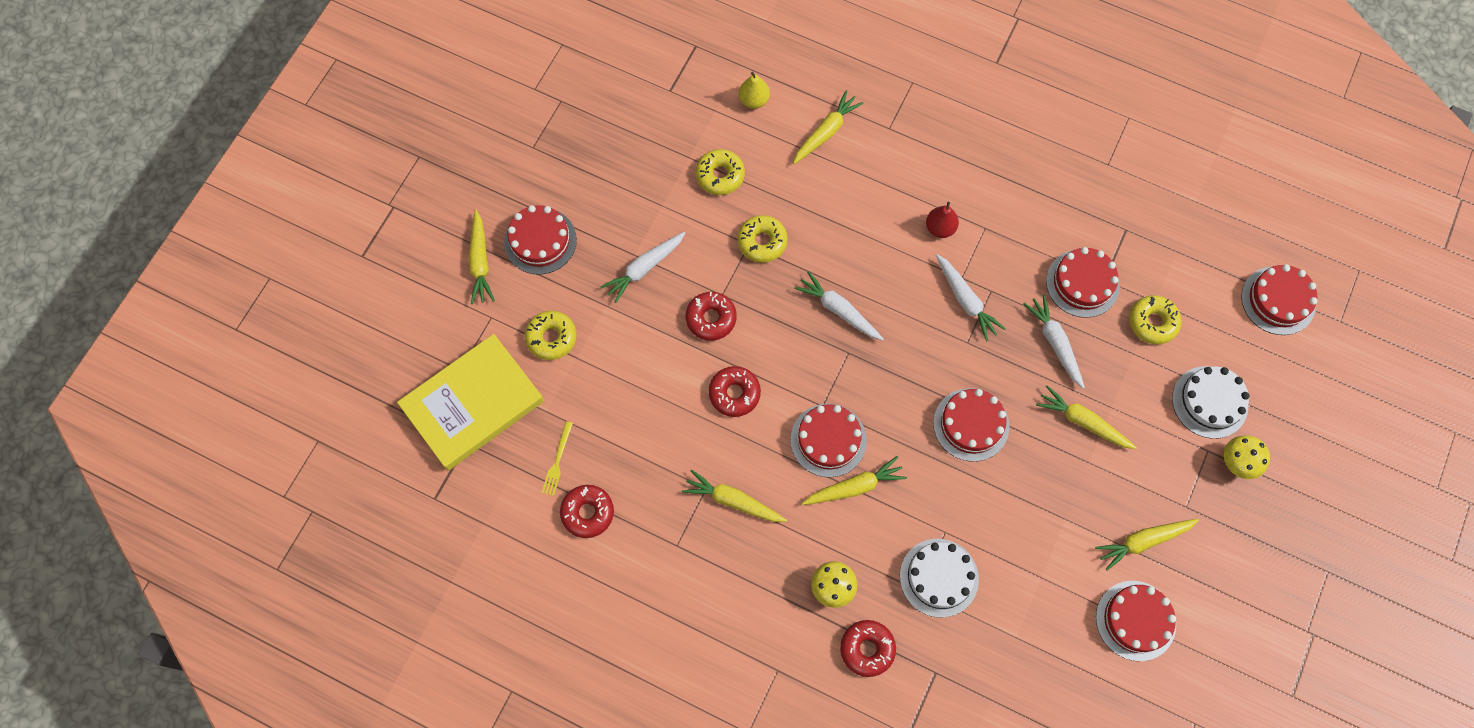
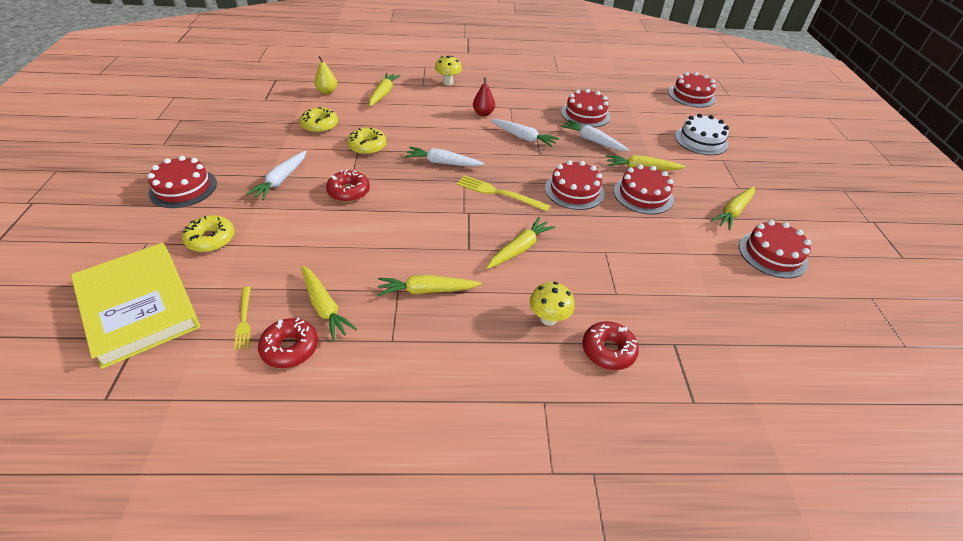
camera: 30 degrees left, 25 degrees down
yellow book [397,334,544,471] -> yellow book turned 60 degrees counterclockwise [71,243,200,369]
yellow carrot [469,210,495,304] -> yellow carrot moved to [301,266,357,341]
red donut [709,366,761,417] -> none
red cake [791,404,867,478] -> red cake moved to [614,164,674,214]
white cake [900,539,979,618] -> none
yellow donut [1129,295,1182,345] -> none
yellow mushroom [1224,436,1270,479] -> yellow mushroom moved to [435,56,462,85]
none -> yellow fork [457,175,550,212]

